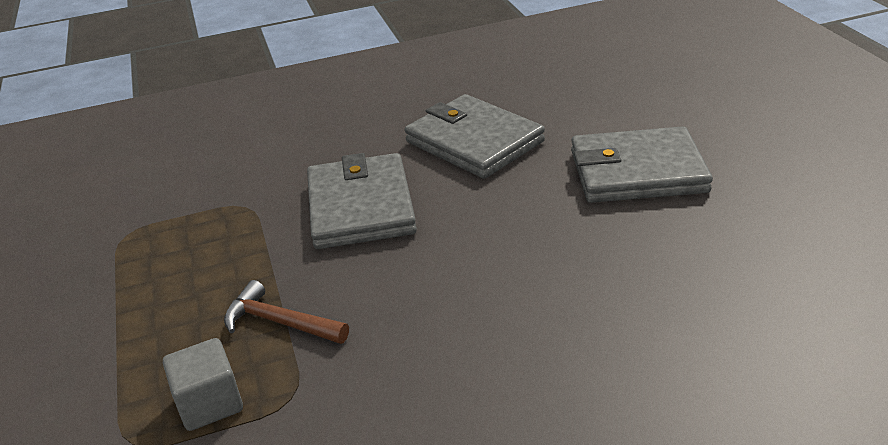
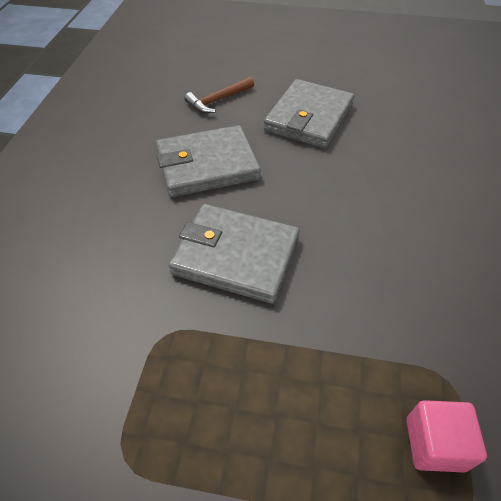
camera: 65 degrees left, 15 degrees up
grey cube [163,338,243,431] -> pink cube [406,400,487,473]
brown hammer [224,280,349,344] -> brown hammer moved to [184,77,254,113]

